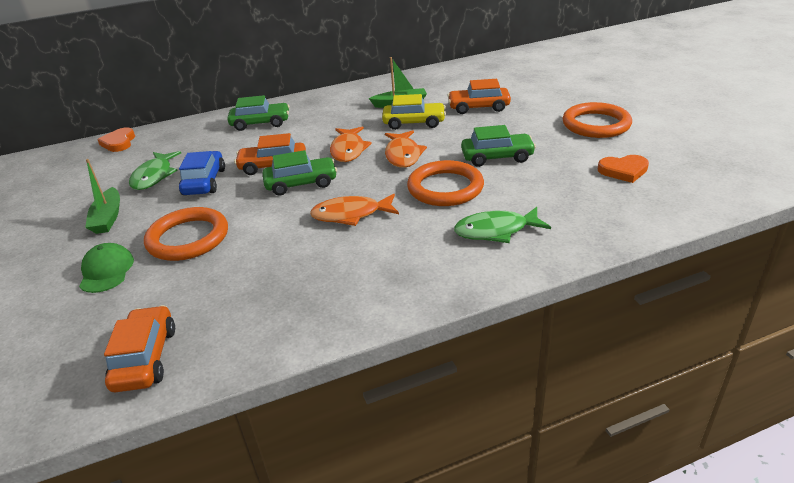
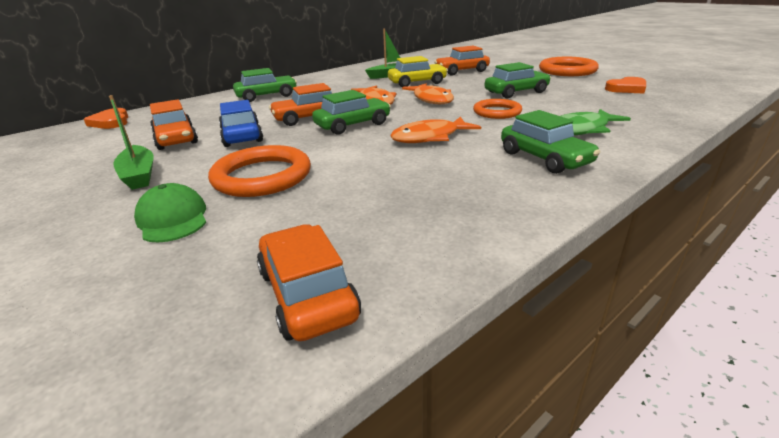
camera: 20 degrees left, 5 degrees down
green fish [129,151,181,190] -> orange car [150,99,198,150]
orange ring [407,160,484,206] -> orange ring [473,99,522,119], size x0.65
none -> green car [501,110,600,174]

